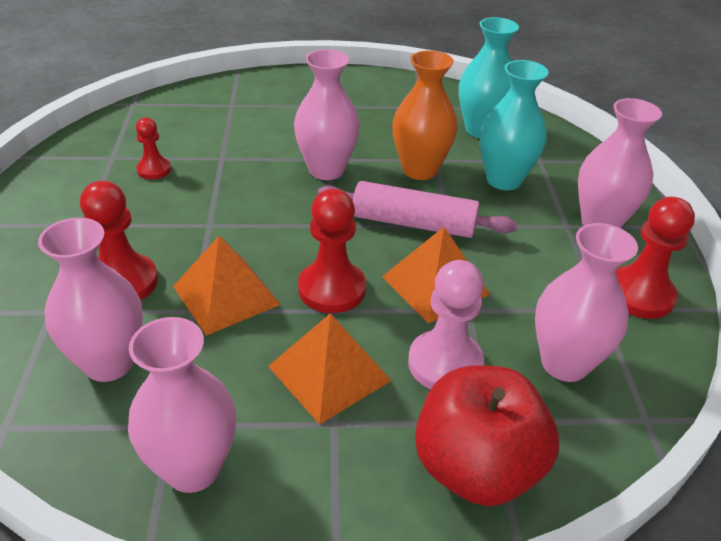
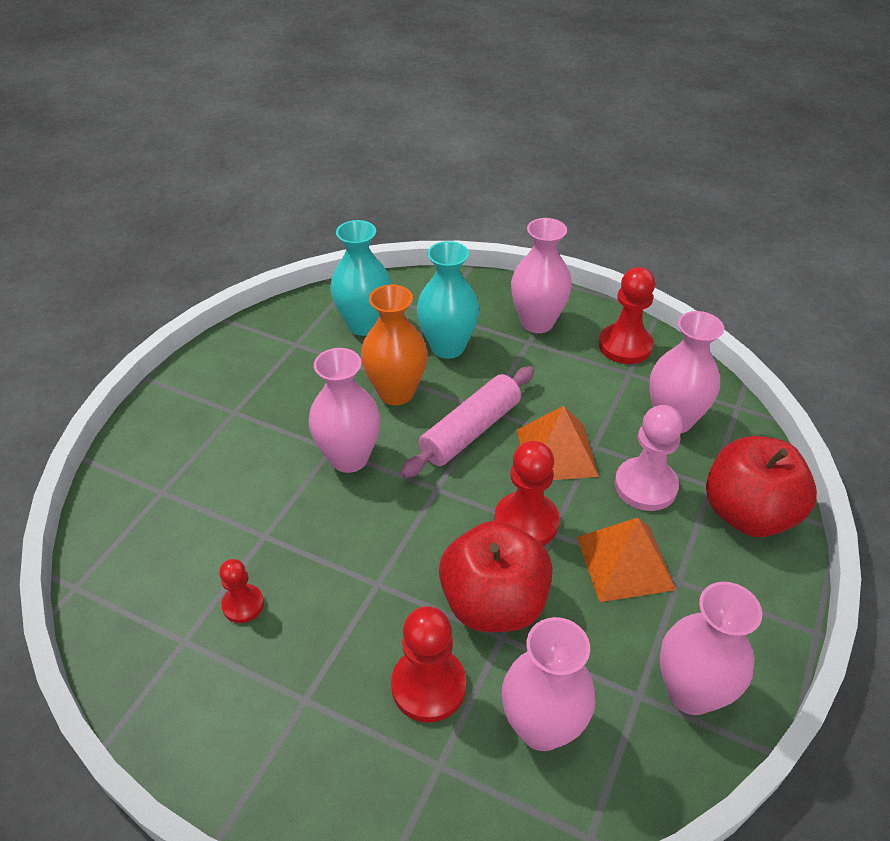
camera: 60 degrees left, 5 degrees up
orange pyramid [173,236,281,336] -> red apple [439,521,552,632]

